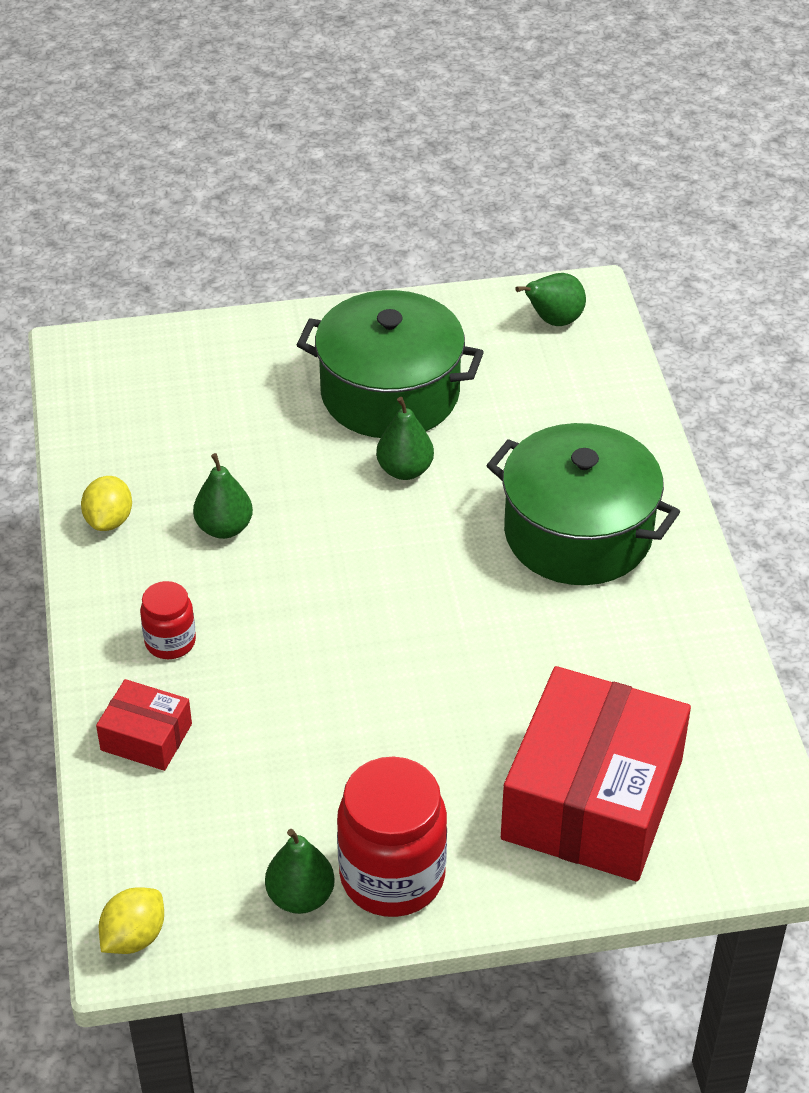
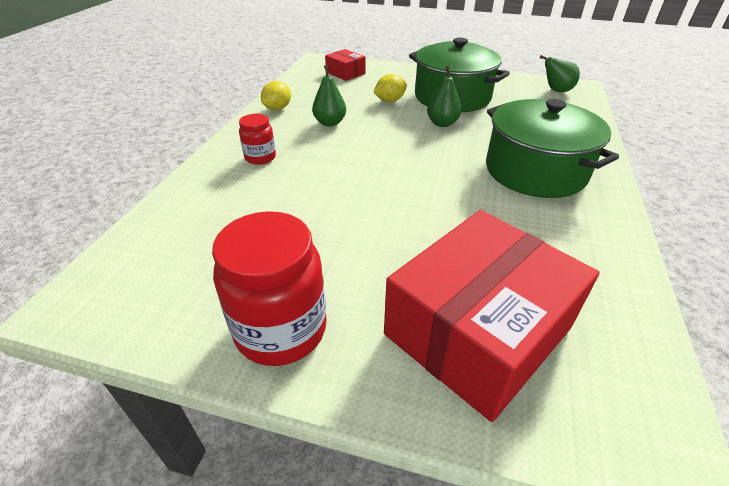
camera: 25 degrees right, 5 degrees down
red box [96,679,192,771] -> red box moved to [325,49,366,81]
yellow lemon [99,888,164,954] -> yellow lemon moved to [374,74,407,102]
green pear [265,829,335,914] -> none

